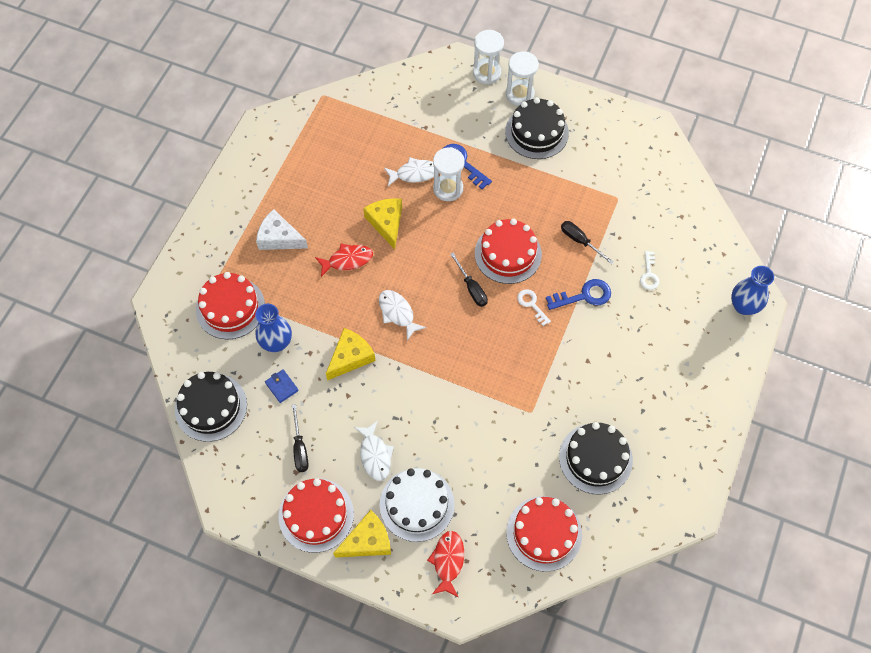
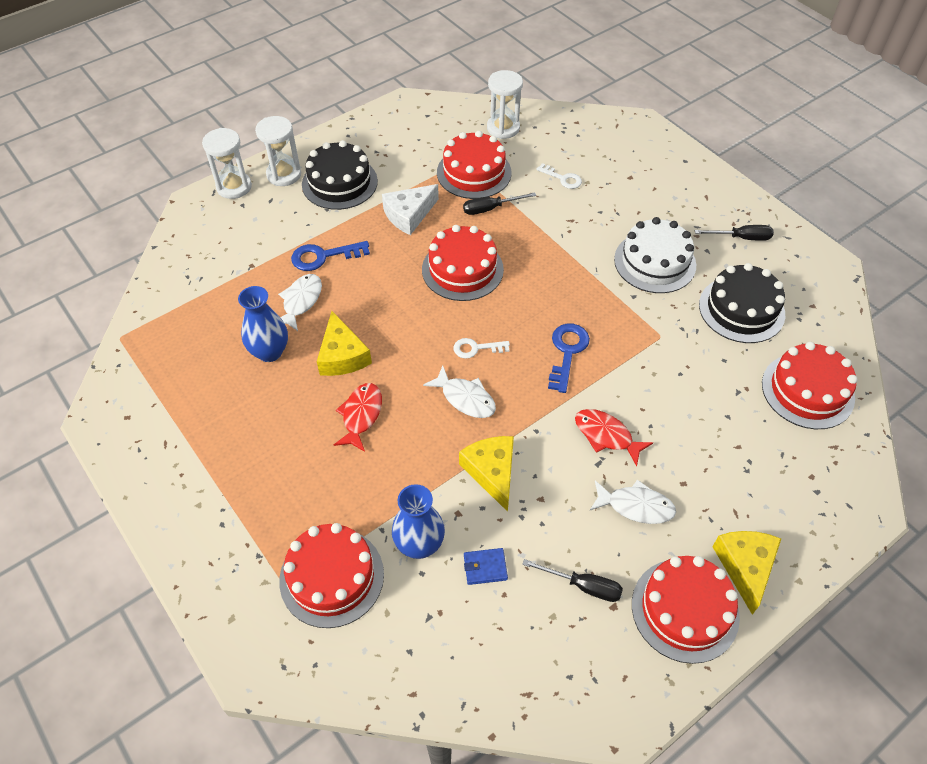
camera: 60 degrees left, 10 degrees down
black cake [175,372,247,442] -> none
white cheese [256,209,308,250] -> white cheese moved to [382,184,439,235]
yellow cheese [363,198,402,249] -> yellow cheese turned 120 degrees counterclockwise [317,311,372,376]
white fish [379,290,426,340] -> white fish turned 135 degrees counterclockwise [423,366,496,418]
white cake [380,468,455,542] -> white cake moved to [614,217,696,293]
red fish [427,531,464,597] -> red fish moved to [575,409,653,466]
white hourglass [433,147,465,201] -> white hourglass moved to [487,70,523,139]
black screwdriver [450,253,488,307] -> black screwdriver moved to [695,225,774,241]
white key [517,289,551,326] -> white key moved to [453,338,510,359]
blue key [546,279,611,310] -> blue key moved to [548,323,590,393]
blue vase [731,266,774,315] -> blue vase moved to [238,286,288,362]
none -> red cake [437,131,512,199]

